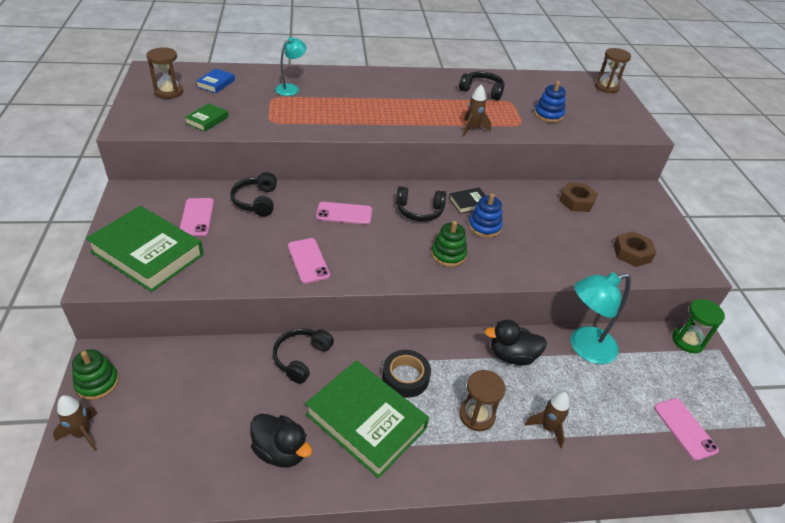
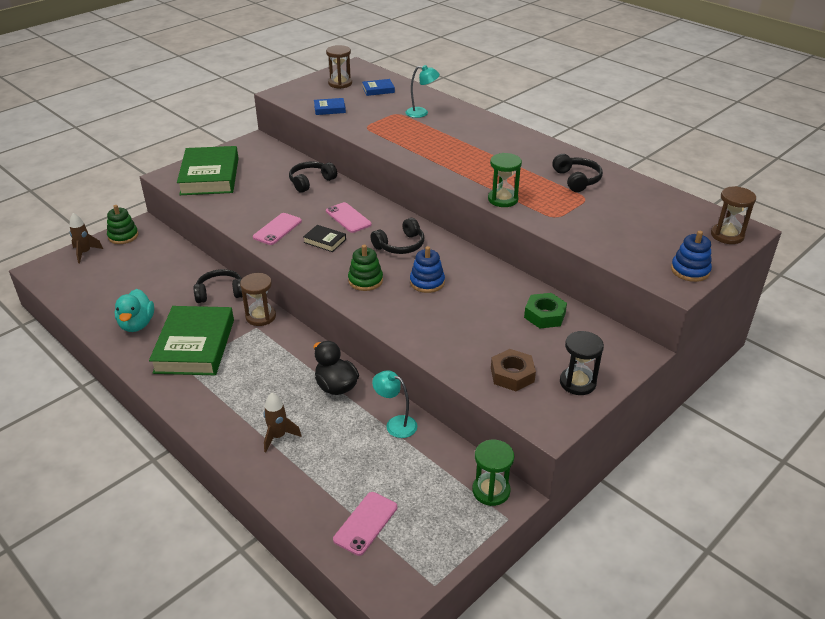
camera: 55 degrees right, 5 degrees down
pink phone [180,198,214,236] -> none
green book [184,103,229,132] -> blue book [314,98,346,115]
black duck [250,414,312,468] -> turquoise duck [115,289,154,332]
black tape [382,350,431,398] -> none
black headphones [396,186,446,222] -> black headphones turned 90 degrees counterclockwise [370,218,424,254]
black book [449,188,486,214] -> black book moved to [303,225,346,252]
brown hourglass [459,370,506,431] -> brown hourglass moved to [240,273,276,326]
brown rocket [462,84,491,137] -> green hourglass [488,153,522,207]
blue stacking toy [534,81,566,123] -> blue stacking toy moved to [671,231,712,282]
brown nut [559,182,598,212] -> green nut [524,293,567,328]
turquoise lamp [571,272,631,364] -> turquoise lamp [372,371,417,438], size x0.59
none -> black hourglass [560,331,604,395]

